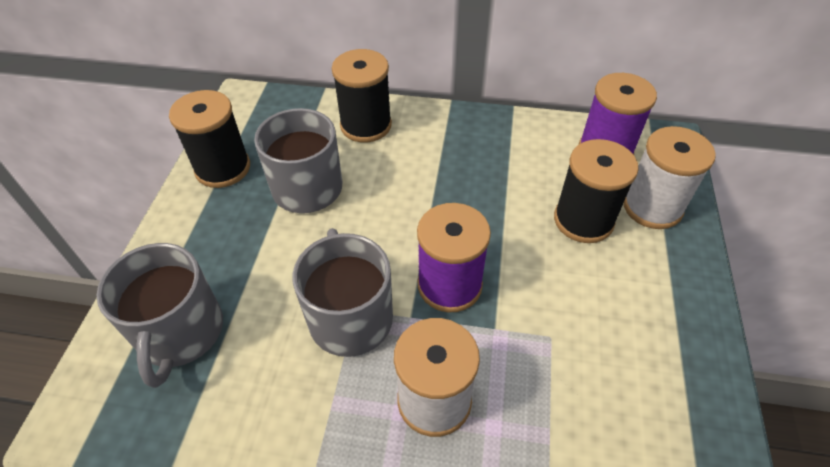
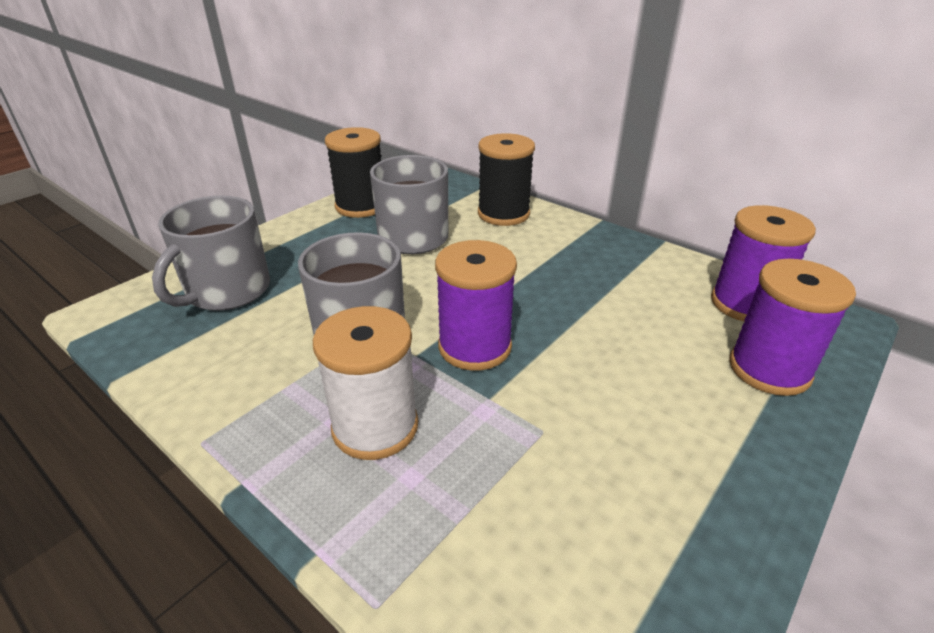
camera: 30 degrees right, 15 degrees down
black spool [554,139,639,243] -> none
white spool [623,126,716,229] -> purple spool [729,259,856,396]

